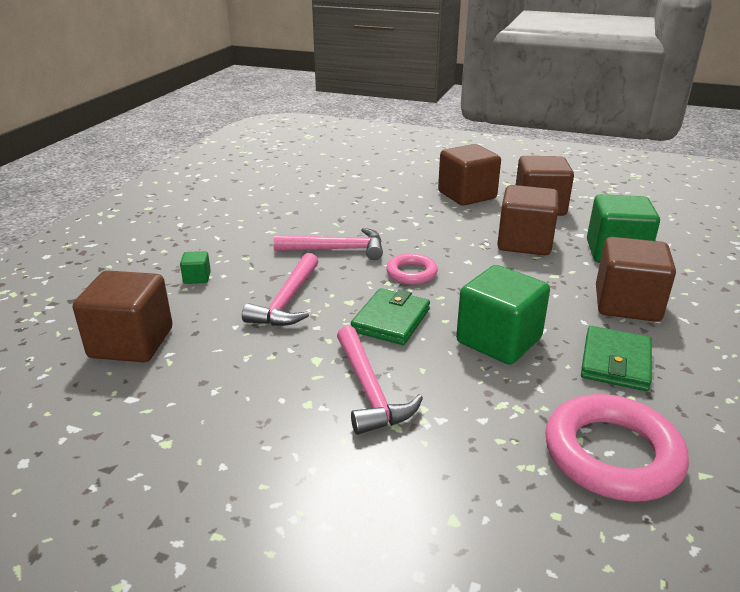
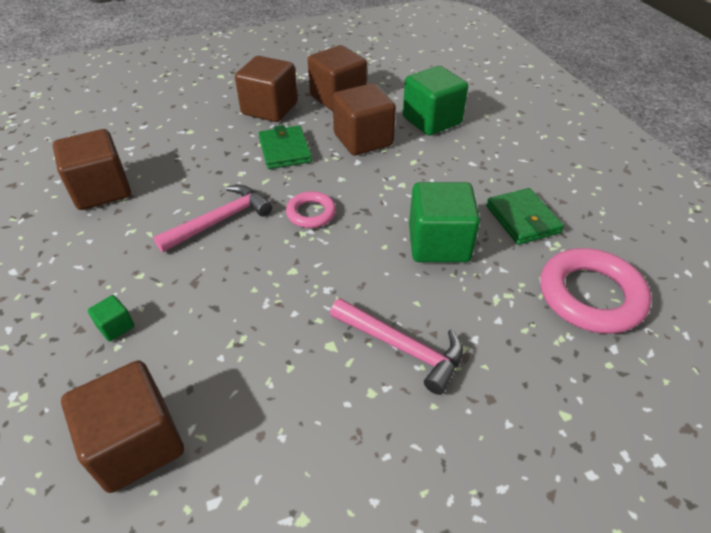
camera: 40 degrees left, 15 degrees up
pink hammer [242,253,319,326] -> none
green wallet [351,288,430,345] -> green wallet moved to [259,125,312,169]
brown cube [596,237,676,322] -> brown cube moved to [53,129,131,210]

